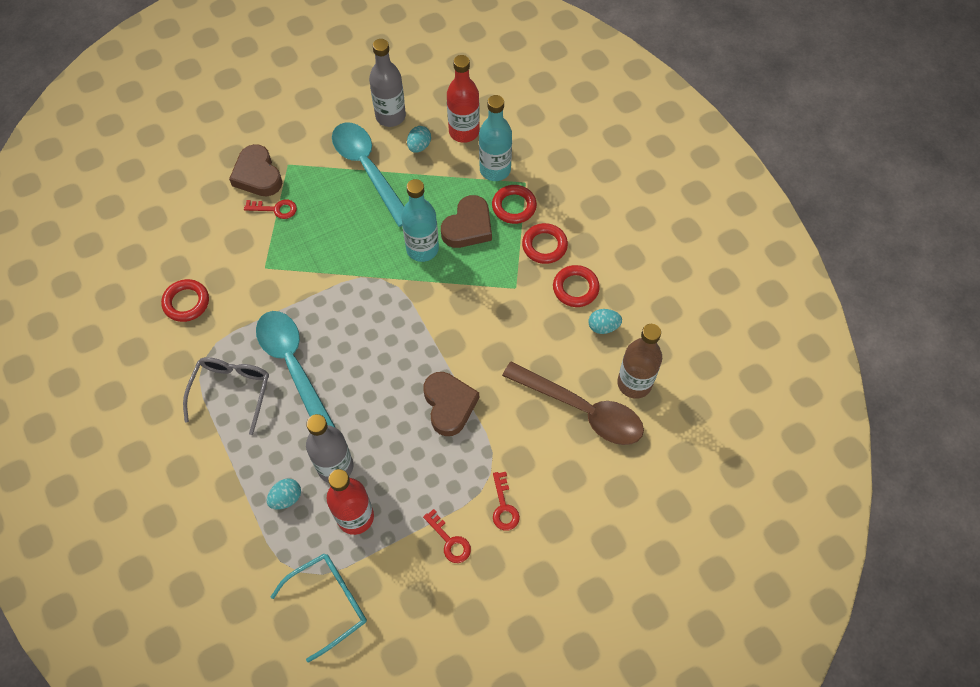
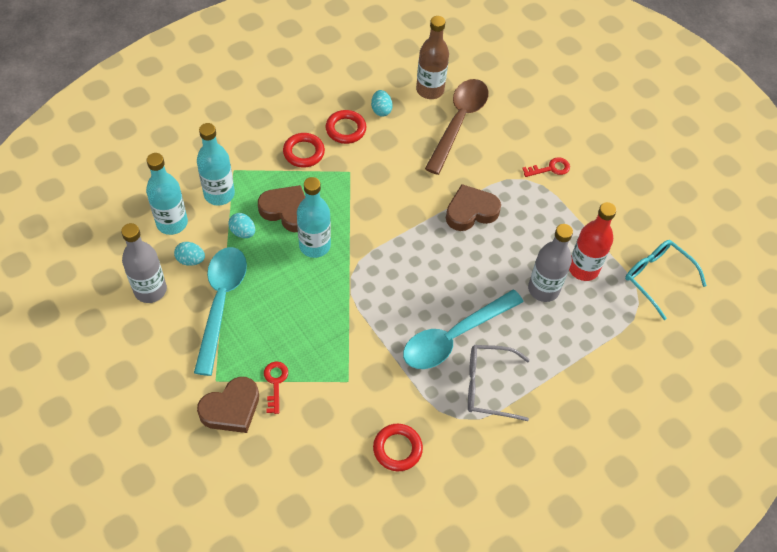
camera: 100 degrees left, 5 degrees down
turquoise egg [267,478,301,510] -> turquoise egg moved to [228,213,255,238]
turquoise spoon [332,122,405,227] -> turquoise spoon turned 135 degrees clockwise [194,247,247,376]
red key [423,509,471,563] -> none
red bottle [447,55,480,143] -> turquoise bottle [146,153,188,235]
red ring [492,185,537,224] -> none

